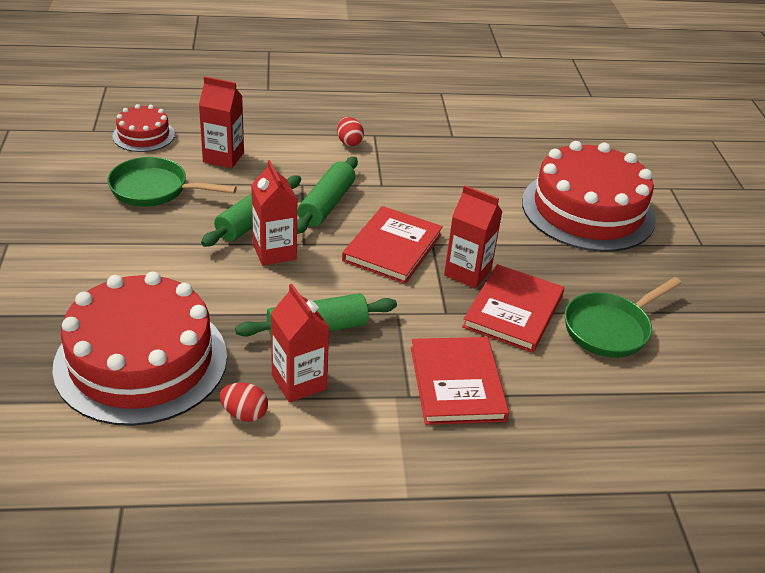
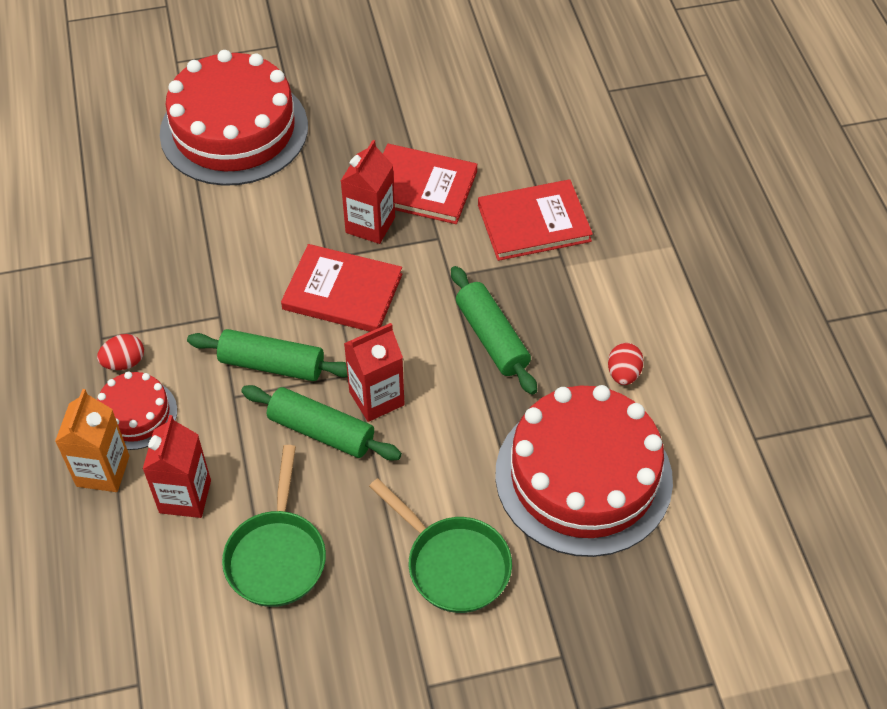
camera: 95 degrees left, 15 degrees up
red cake [112,104,175,152] -> red cake moved to [97,371,177,450]
red carton [271,284,330,403] -> none
green pan [565,277,682,358] -> green pan moved to [369,478,512,613]
none -> orange carton [55,389,130,492]

